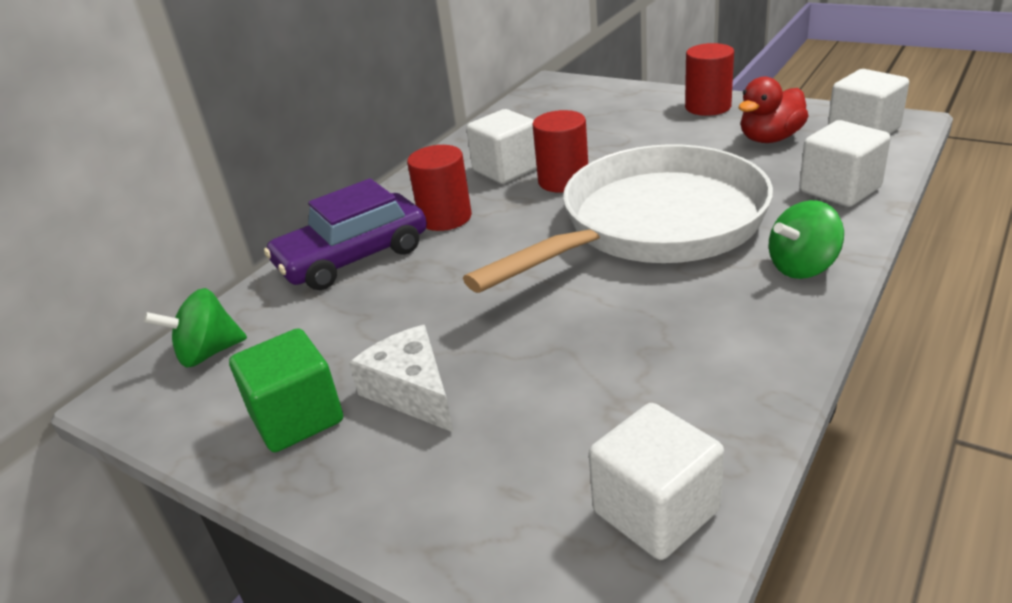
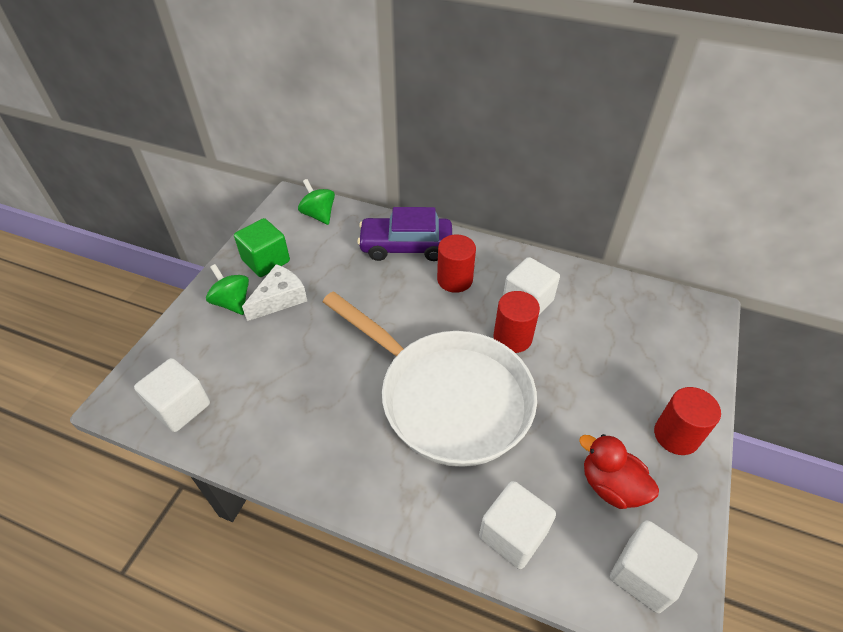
camera: 75 degrees right, 15 degrees up
purple car [264,178,427,290] -> purple car turned 45 degrees counterclockwise [357,207,452,261]
green spinning top [769,200,844,279] -> green spinning top moved to [206,264,249,315]

